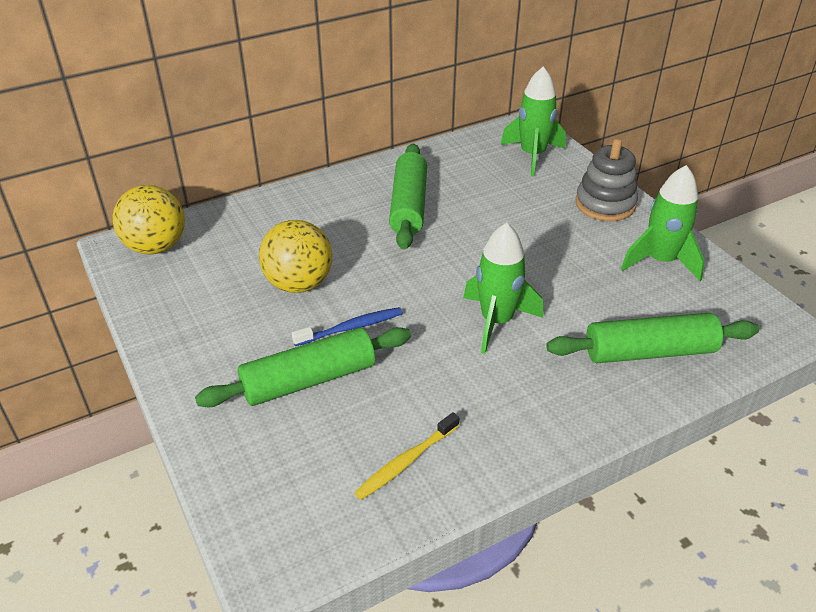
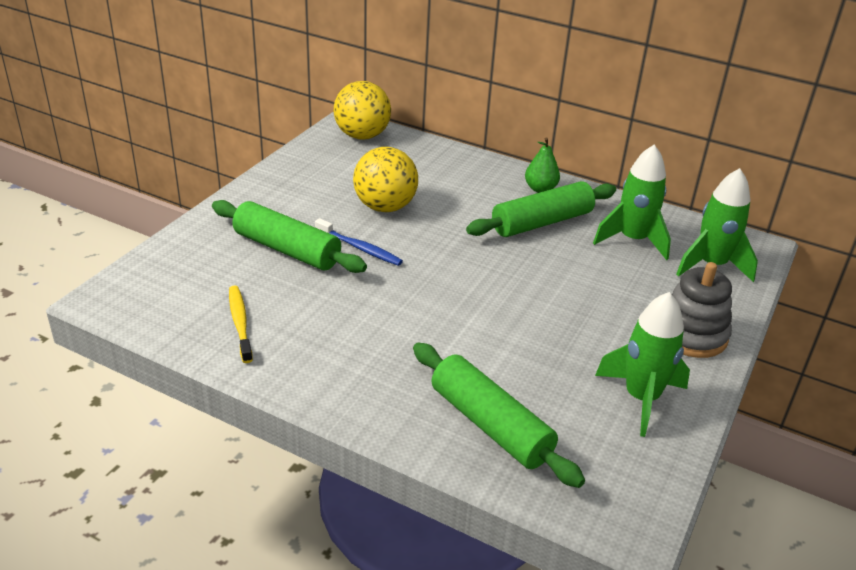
camera: 55 degrees right, 5 degrees down
yellow toothbrush [354,412,459,500] -> yellow toothbrush turned 60 degrees clockwise [229,286,253,363]
green rocket [463,223,543,354] -> green rocket moved to [593,144,671,260]
none -> green pear [525,138,560,193]

